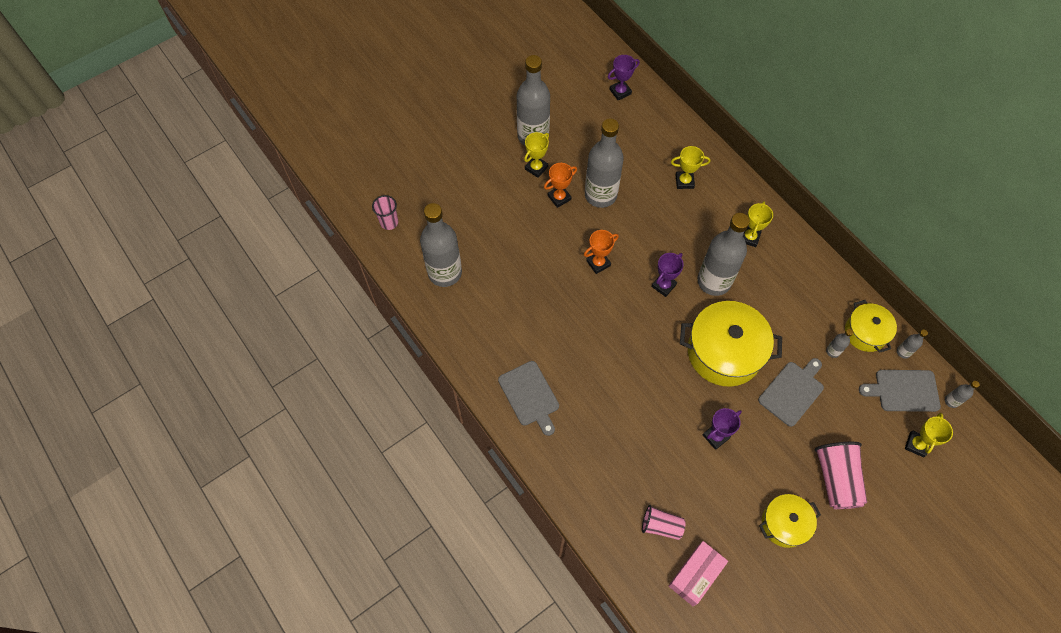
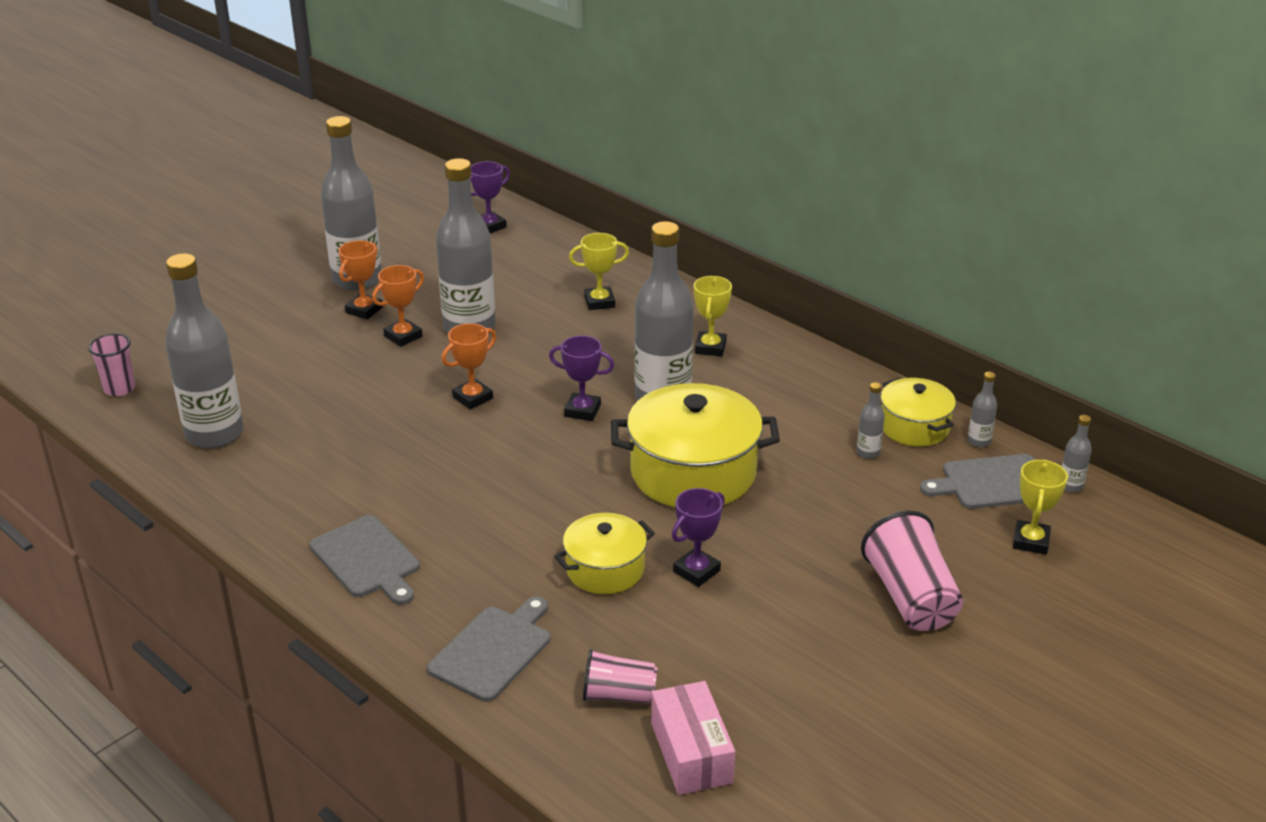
camera: 10 degrees left, 30 degrees down
yellow trophy [524,132,549,178] -> orange trophy [339,240,383,320]
purple trophy [651,253,684,297] -> purple trophy turned 75 degrees clockwise [549,336,614,421]
pink box [669,541,728,606] -> pink box turned 45 degrees counterclockwise [651,681,735,795]
grey cutting board [758,358,824,427] -> grey cutting board moved to [427,596,550,702]
yellow pot [759,494,821,548] -> yellow pot moved to [554,513,655,594]

